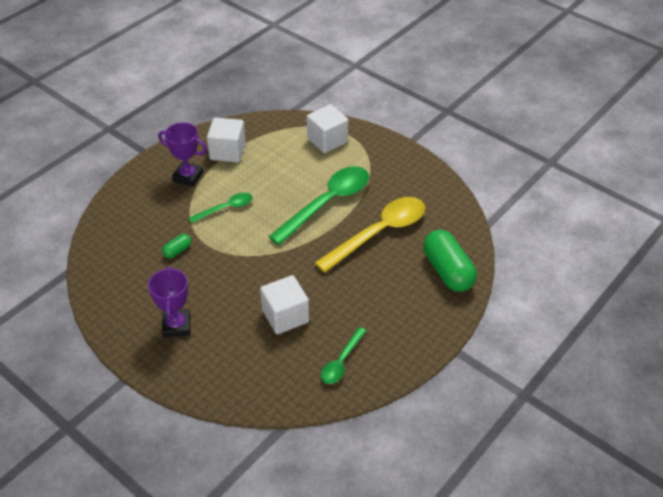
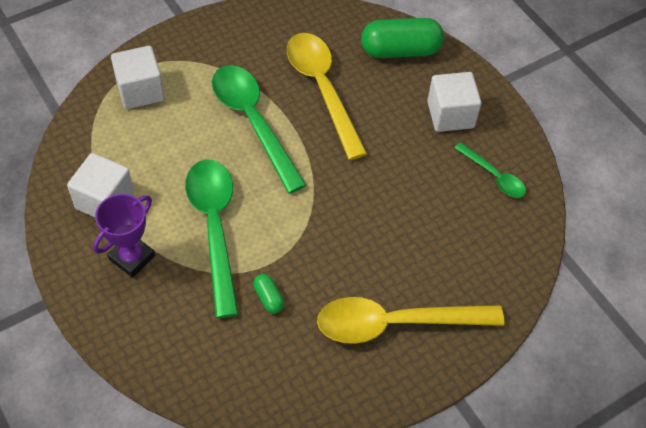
camera: 75 degrees left, 10 degrees up
purple trophy [148,266,190,338] -> yellow spoon [317,297,504,344]
green spoon [189,193,253,223] -> green spoon [185,159,239,318], size x1.93
white cube [260,275,309,334] -> white cube moved to [427,72,482,132]

